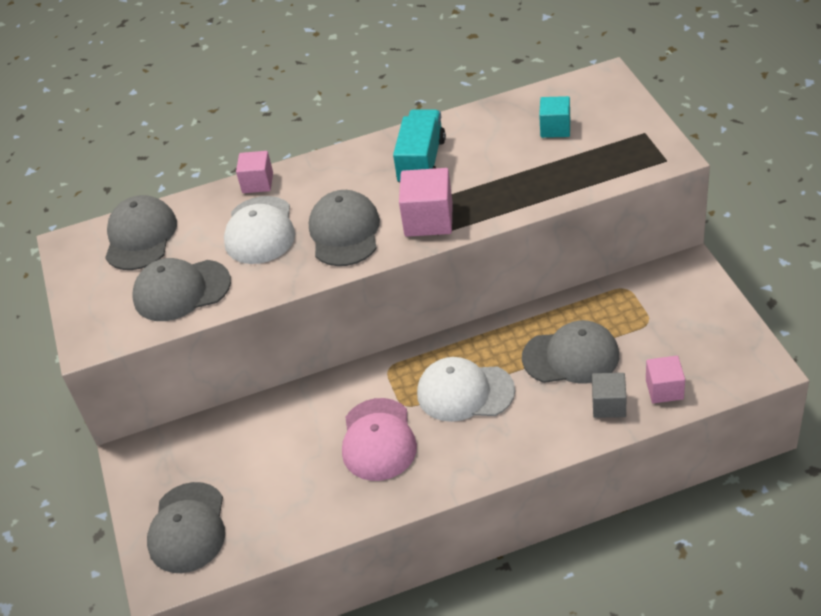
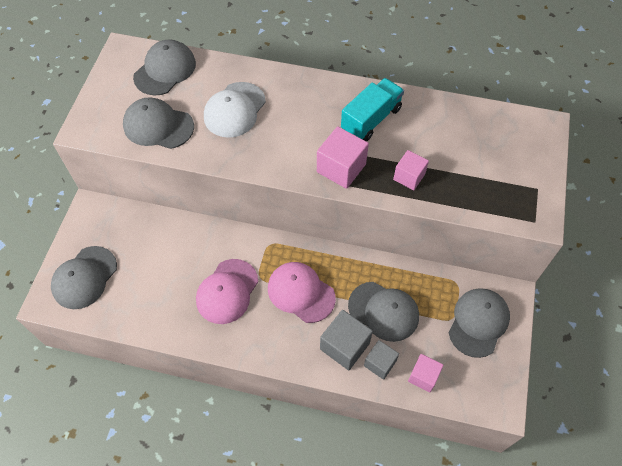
camera: 25 degrees right, 15 degrees up
pink cube [236,151,273,193] -> pink cube moved to [393,150,429,190]
grey cap [309,190,380,266] -> grey cap moved to [448,288,510,358]
white cap [417,357,515,422] -> pink cap [268,262,336,323]
turquoise cube [539,96,570,138] -> none
none -> grey cube [320,310,373,370]

